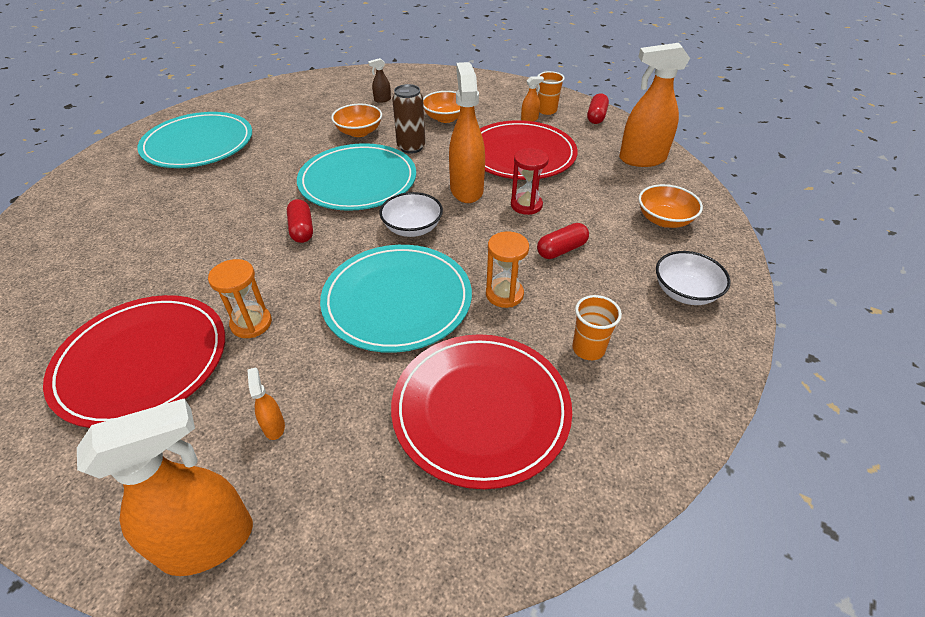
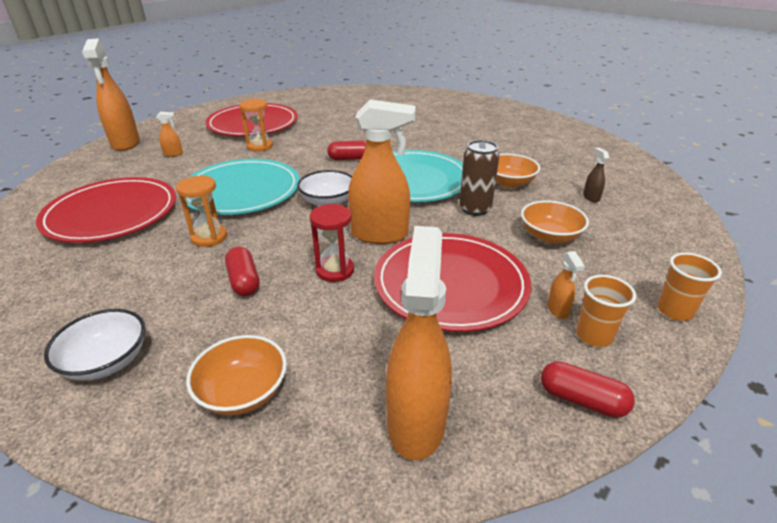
camera: 100 degrees right, 10 degrees down
turquoise plate [137,112,252,168] -> none
orange cup [572,295,622,360] -> orange cup moved to [657,253,722,321]

